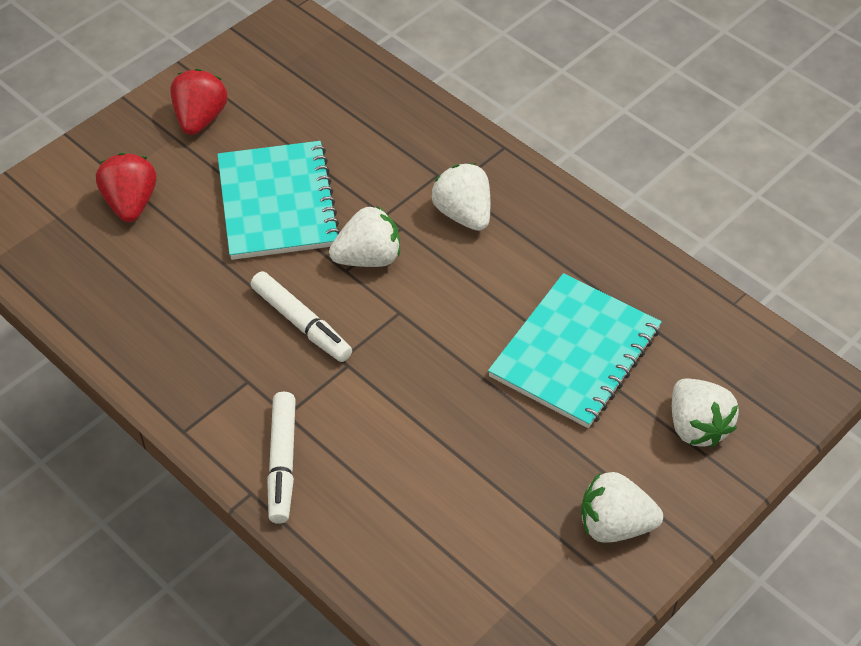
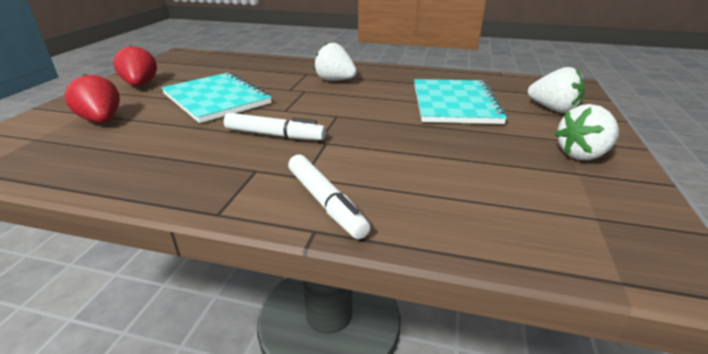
camera: 30 degrees left, 20 degrees down
white strawberry [329,206,400,267] -> none

